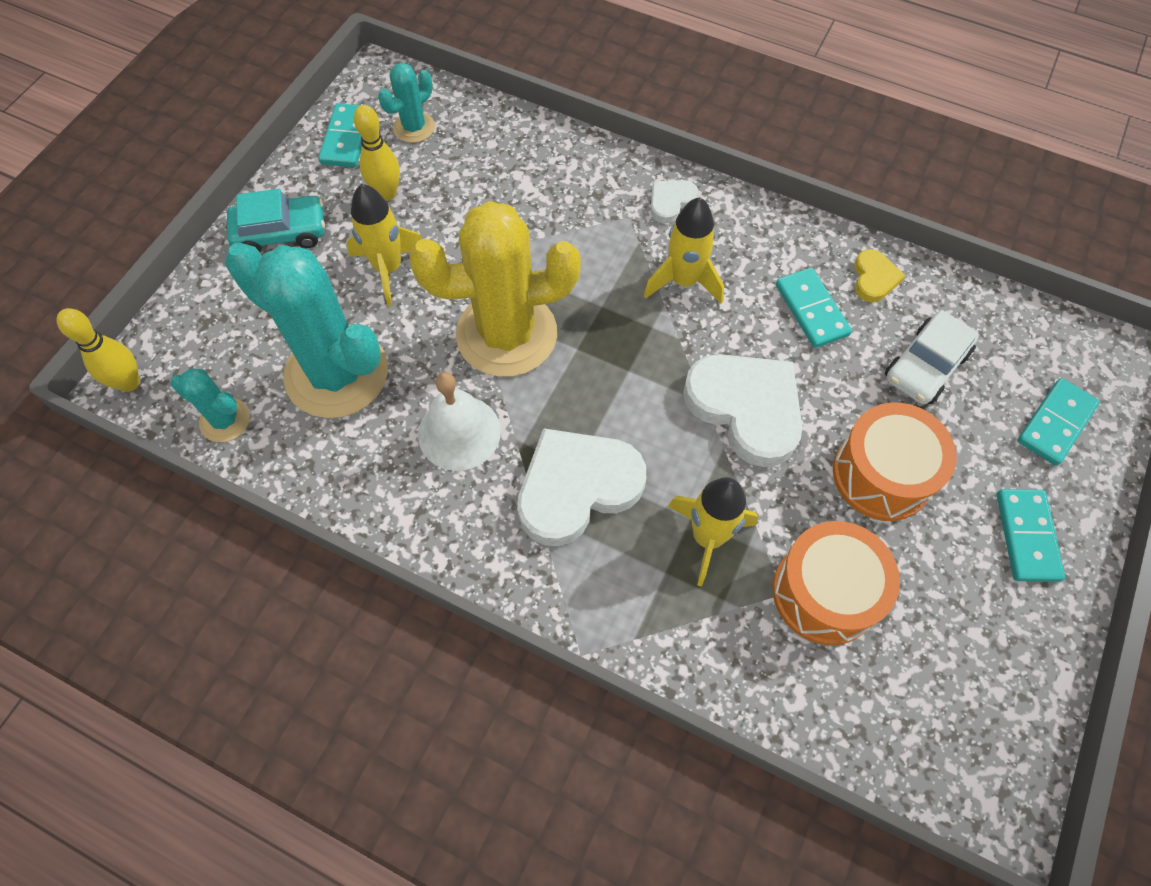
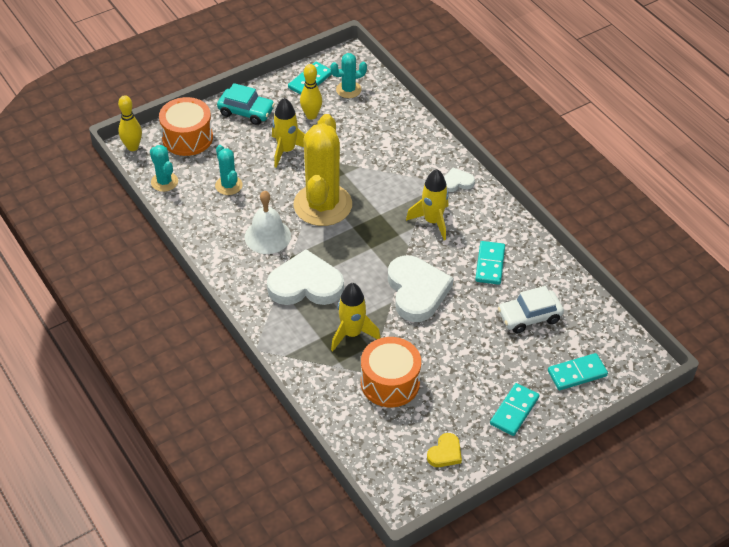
camera: 30 degrees right, 15 degrees down
turquoise cactus [225,243,388,418] -> turquoise cactus [215,145,243,195], size x0.47
yellow cactus [409,201,581,377] -> yellow cactus turned 75 degrees clockwise [294,114,352,226]
orange drum [833,403,957,521] -> orange drum moved to [159,97,213,156]
yellow heart [854,249,905,302] -> yellow heart moved to [427,433,462,467]

